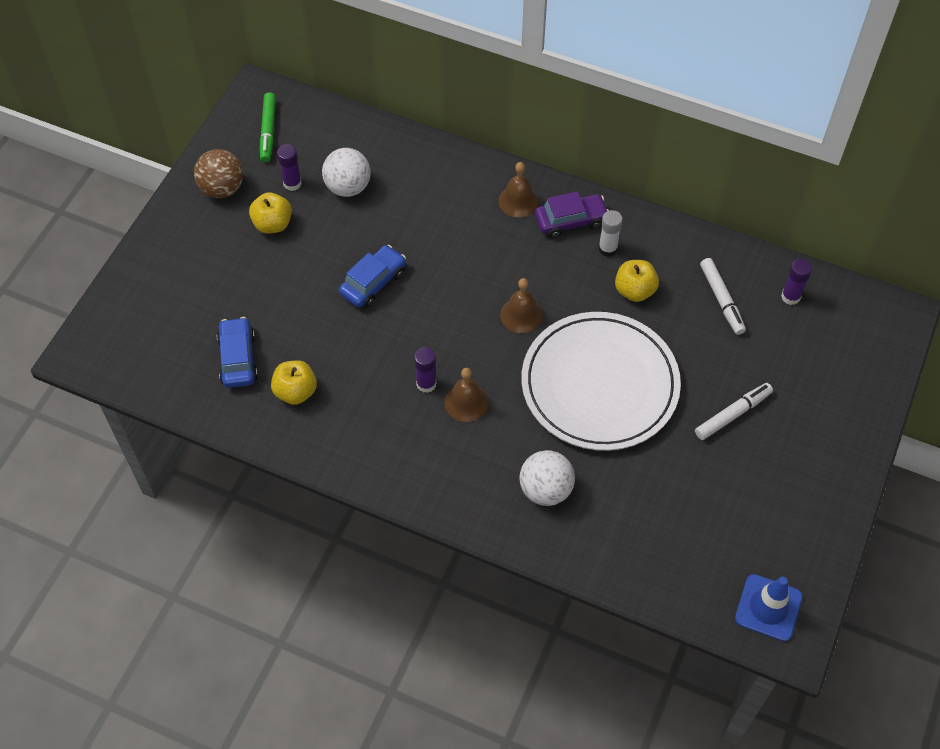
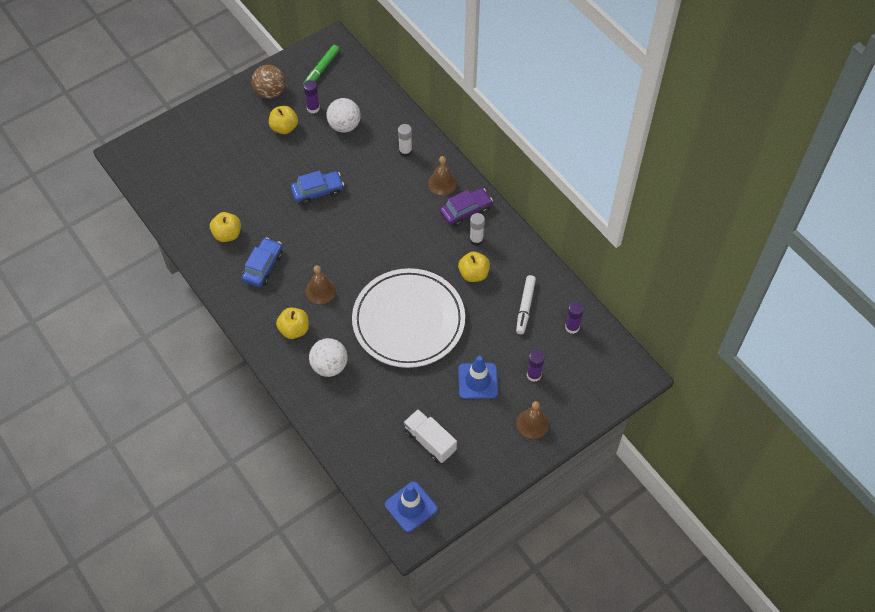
camera: 30 degrees right, 0 degrees up
blue car [217,317,258,388] -> blue car moved to [242,237,283,287]
purple glue stick [414,347,436,393] -> purple glue stick moved to [527,350,545,382]
brown bell [500,278,543,333] -> brown bell moved to [516,401,549,439]
purple car [535,191,609,238] -> purple car turned 45 degrees counterclockwise [440,188,493,227]
white marker [695,383,773,440] -> blue traffic cone [458,356,498,399]
none -> yellow apple [276,307,309,339]
none -> white glue stick [398,124,412,157]
none -> white truck [404,409,457,463]

